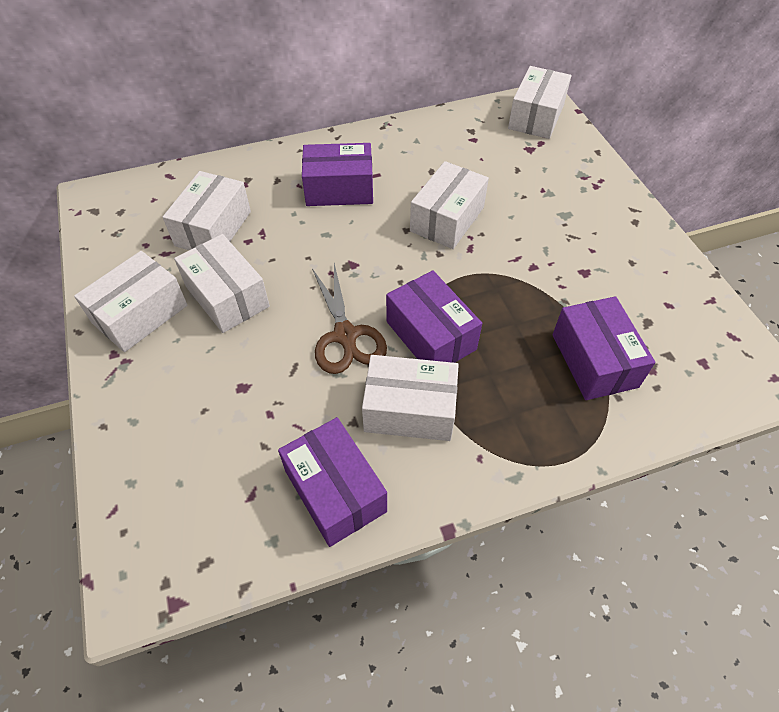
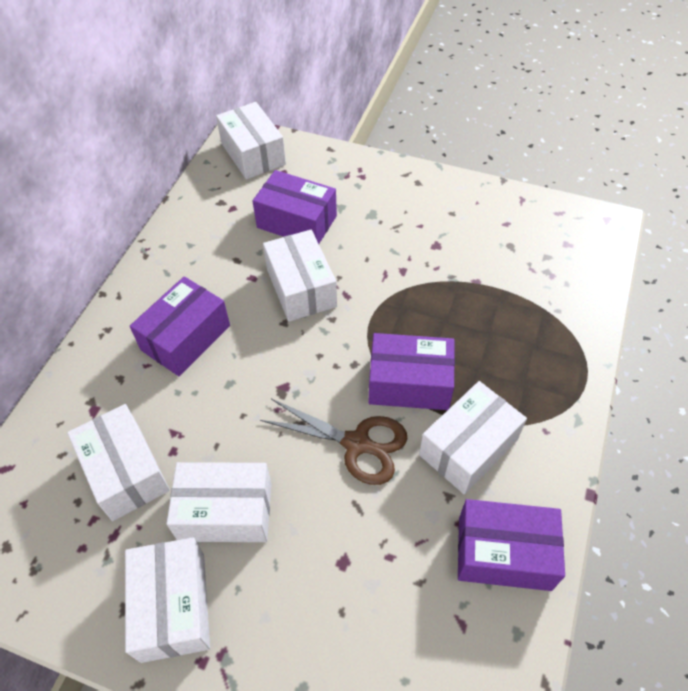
camera: 50 degrees left, 0 degrees up
purple box [552,296,656,400] -> purple box moved to [252,170,337,244]

